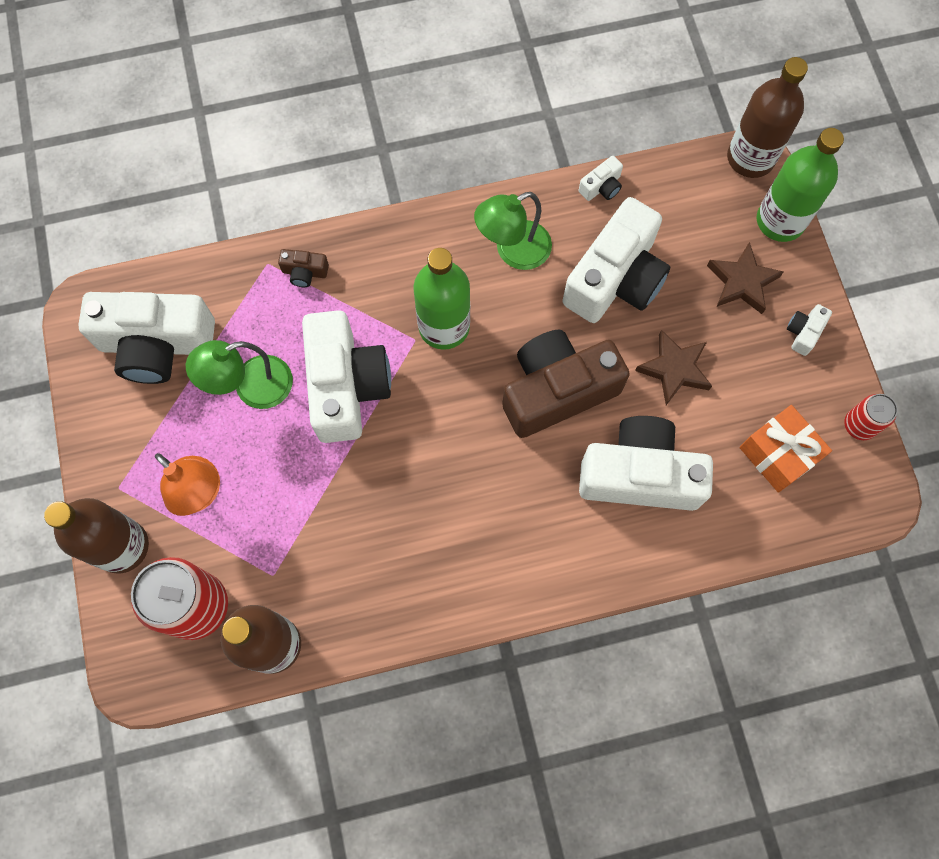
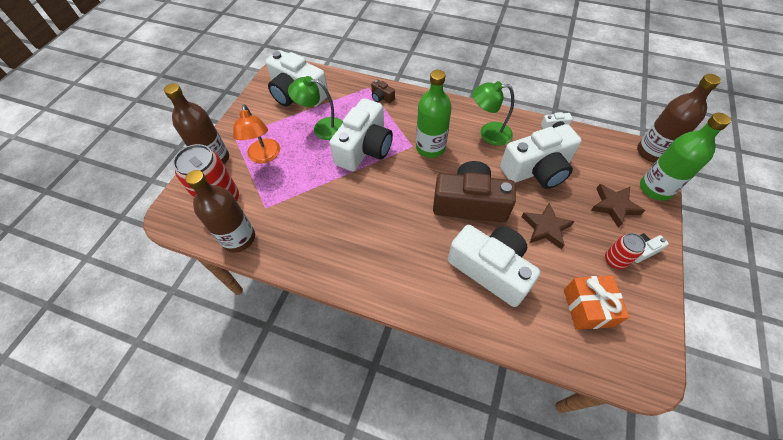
camera: 35 degrees right, 15 degrees down
red can [844,394,898,440] -> red can moved to [605,233,646,269]

